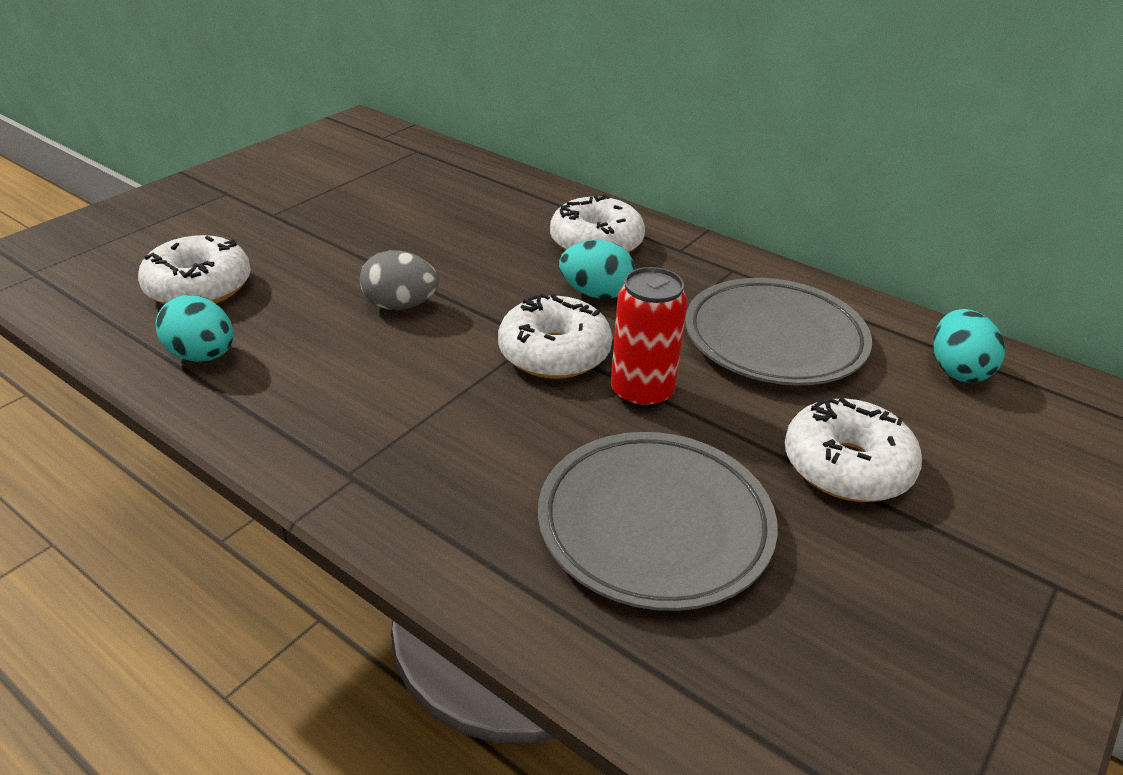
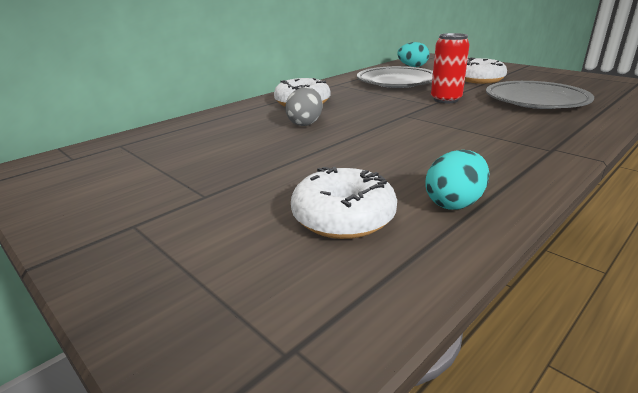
camera: 80 degrees left, 10 degrees down
grey egg [360,250,439,310] -> grey egg moved to [285,87,323,126]
white donut [498,294,612,379] -> none
turquoise egg [559,240,635,299] -> none

